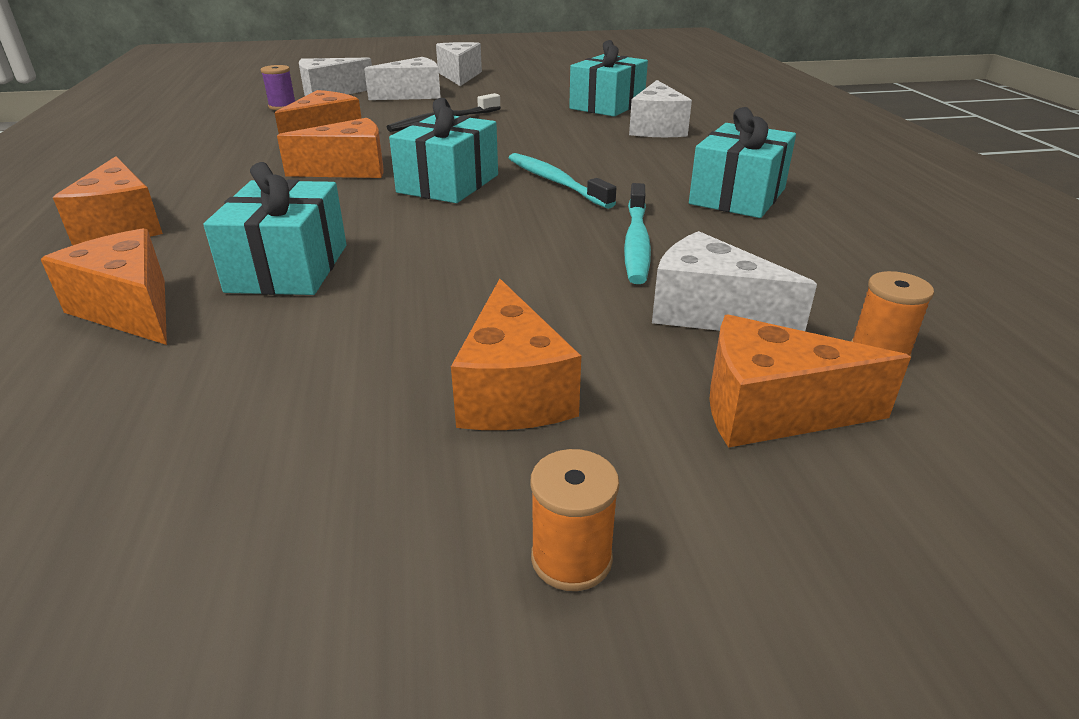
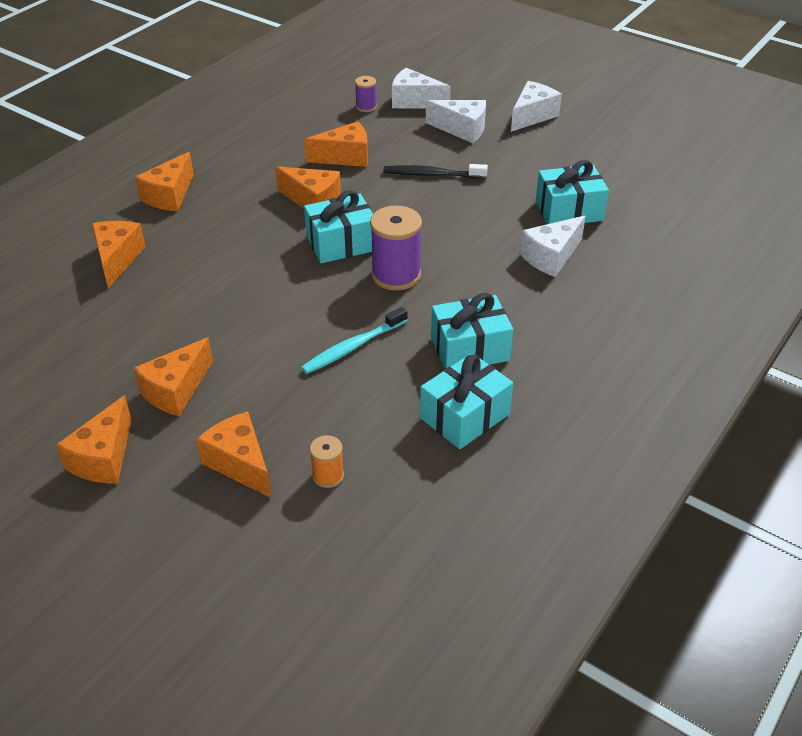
camera: 45 degrees right, 10 degrees up
turquoise gift [203,162,347,295] -> turquoise gift moved to [420,353,513,449]
turquoise toothbrush [509,153,616,209] -> purple spool [370,206,422,291]
orange spool [530,449,619,591] -> orange cheese [56,395,132,484]
white cheese [652,231,817,331] -> none

